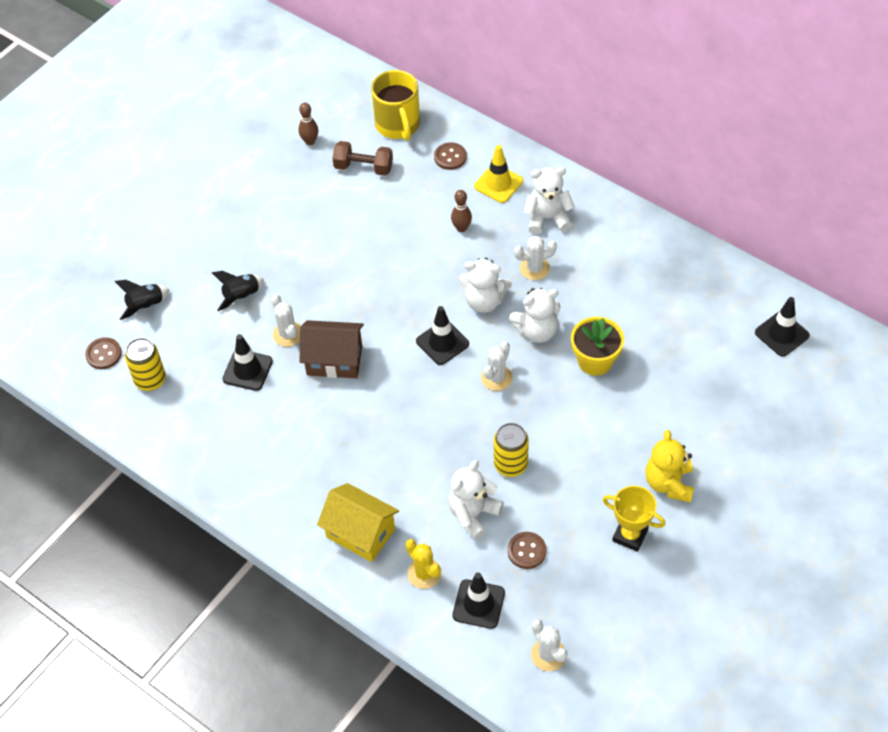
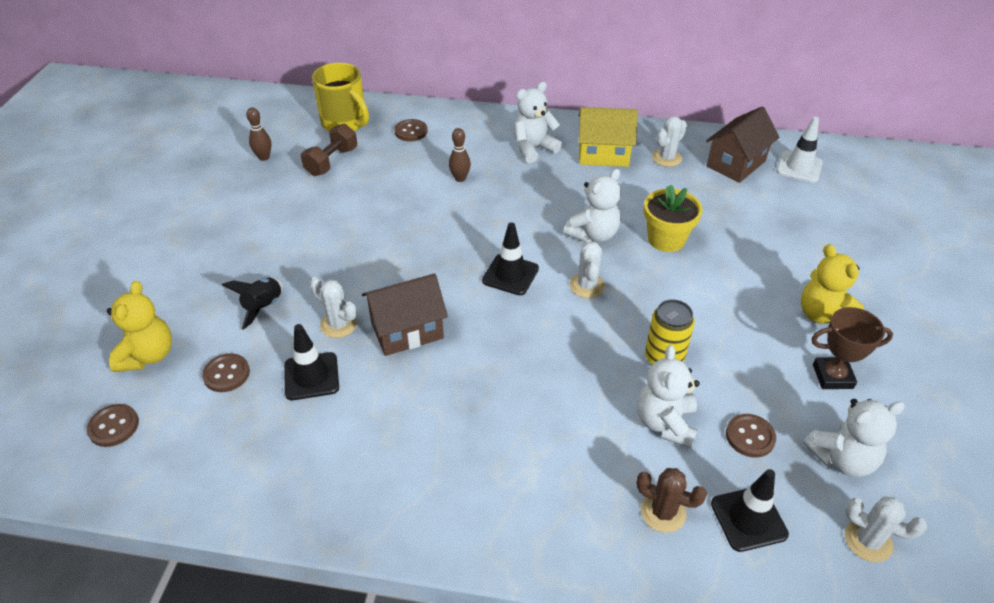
camera: 30 degrees left, 10 degrees down
black rocket [114,280,170,320] -> yellow teddy bear [107,281,172,372]
yellow can [125,338,166,391] -> none
yellow house [317,483,399,562] -> yellow house moved to [579,107,638,167]
brown dumbbell [332,141,393,176] -> brown dumbbell turned 45 degrees counterclockwise [301,124,357,176]
yellow cactus [406,539,442,589] -> brown cactus [636,468,707,533]
white teddy bear [459,258,512,313] -> white teddy bear moved to [803,399,905,477]
yellow traffic cone [474,145,523,203] -> none
white cactus [514,236,557,280] -> white cactus moved to [652,116,687,167]
yellow trophy [603,486,666,552] -> brown trophy [811,307,893,389]
black traffic cone [755,297,810,357] -> white traffic cone [776,117,823,183]
none -> brown button [202,353,250,392]
none -> brown house [706,106,779,183]

